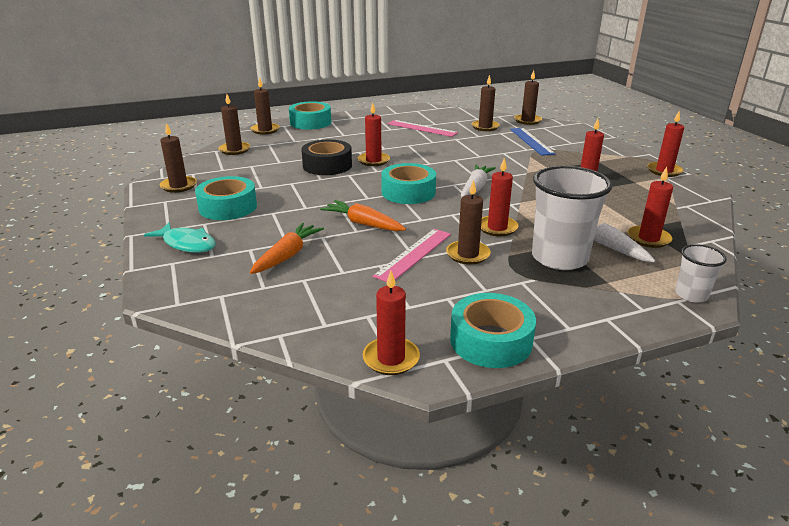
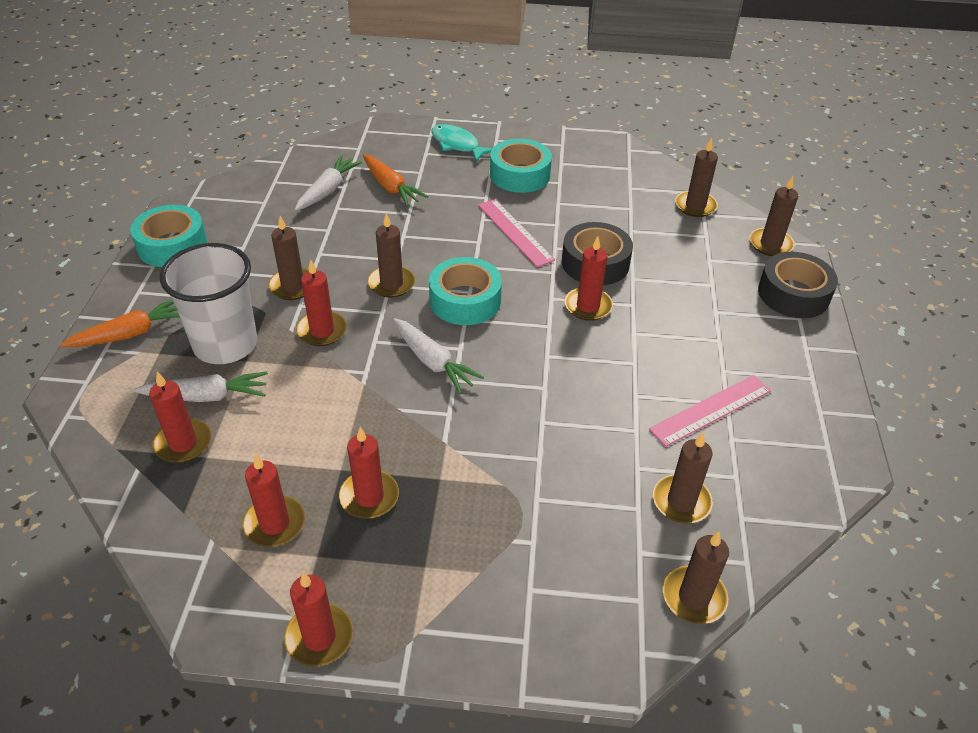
camera: 115 degrees right, 15 degrees up
turquoise fish [144,222,216,253] -> turquoise fish turned 75 degrees clockwise [431,124,493,162]
brown candle [160,123,197,193] -> brown candle moved to [368,213,415,298]
turquoise tape [289,101,331,130] -> black tape [758,252,838,318]
orange carrot [320,200,406,231] -> orange carrot moved to [60,300,180,347]
red candle [363,271,420,375] -> red candle moved to [242,454,305,547]
pink ruler [372,229,451,282] -> pink ruler moved to [478,199,555,267]
blue ruler [510,128,555,156] -> none
white cup [675,244,727,302] -> none
none -> white carrot [295,155,362,211]

